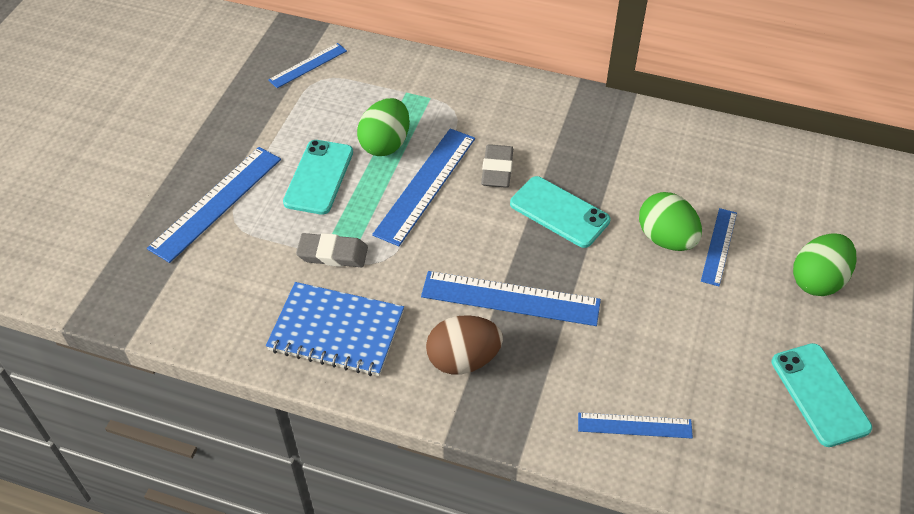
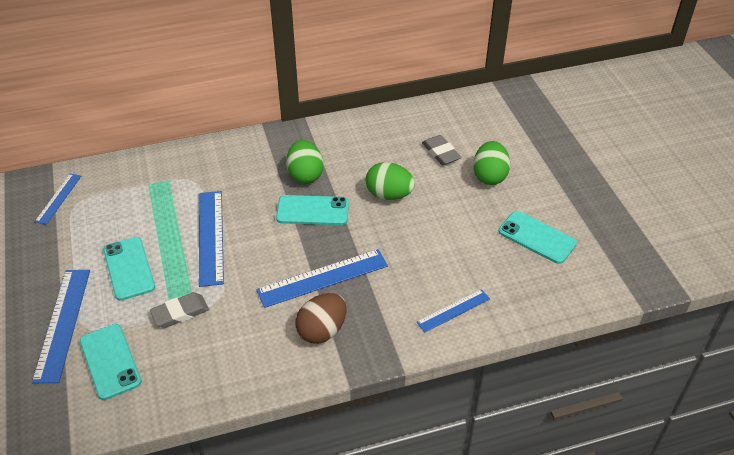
camera: 35 degrees left, 5 degrees down
blue notebook [266,282,404,376] -> none
green egg [357,98,410,156] -> green egg moved to [286,140,323,184]
grey eraser [481,144,513,188] -> grey eraser moved to [422,135,461,165]
blue ruler [701,208,737,286] -> none
none -> turquoise phone [80,324,142,400]

